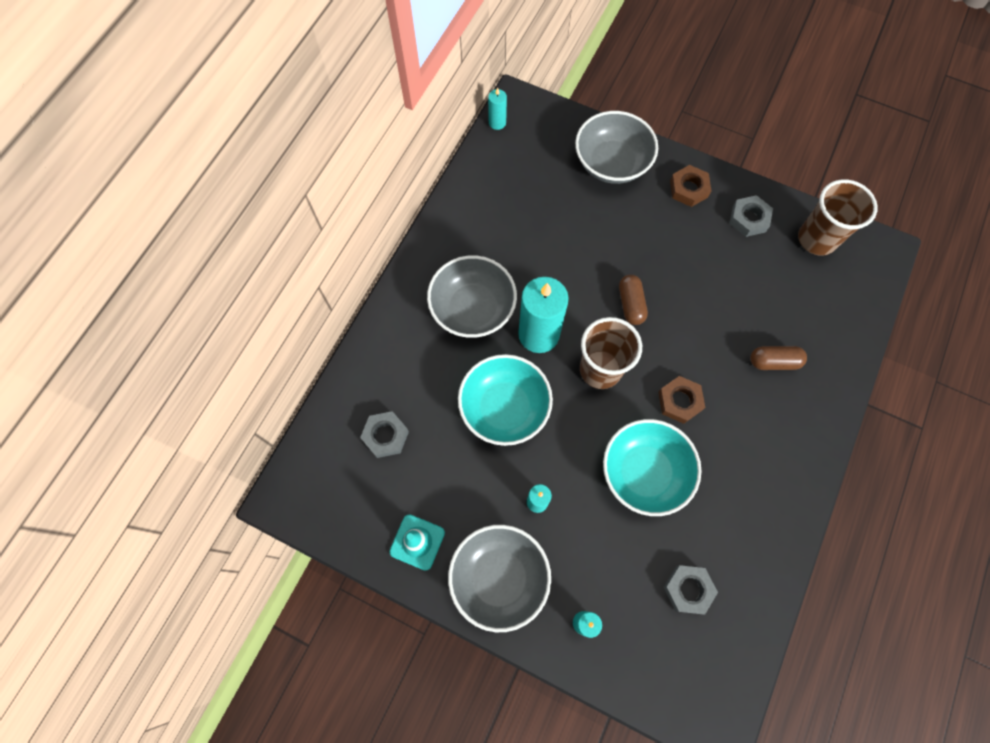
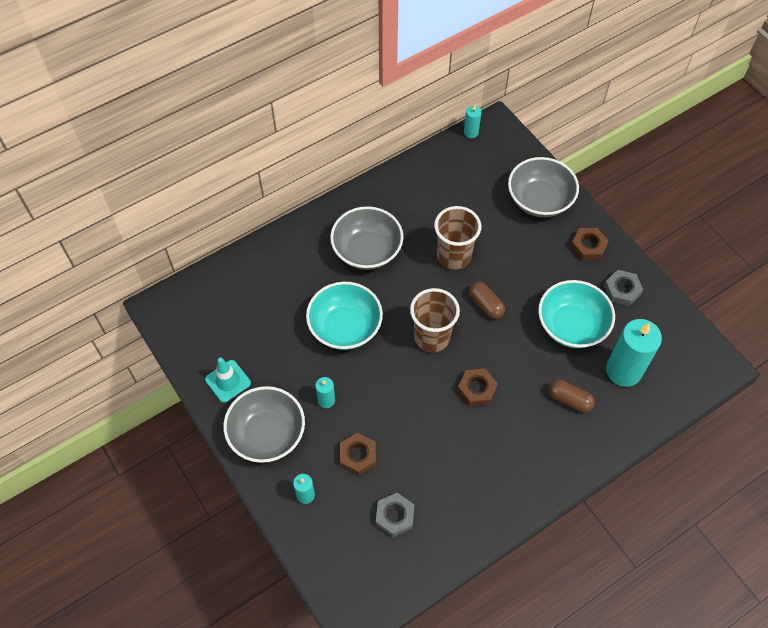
camera: 30 degrees right, 10 degrees down
grey nut [360,411,409,458] -> none
turquoise candle [518,277,569,353] -> turquoise candle moved to [606,319,662,387]
turquoise bowl [603,419,702,516] -> turquoise bowl moved to [538,280,615,348]
brown capsule [619,275,648,325] -> brown capsule turned 60 degrees counterclockwise [469,282,505,319]
brown cup [798,179,878,256] -> brown cup moved to [434,206,481,270]
none -> brown nut [340,433,376,475]

